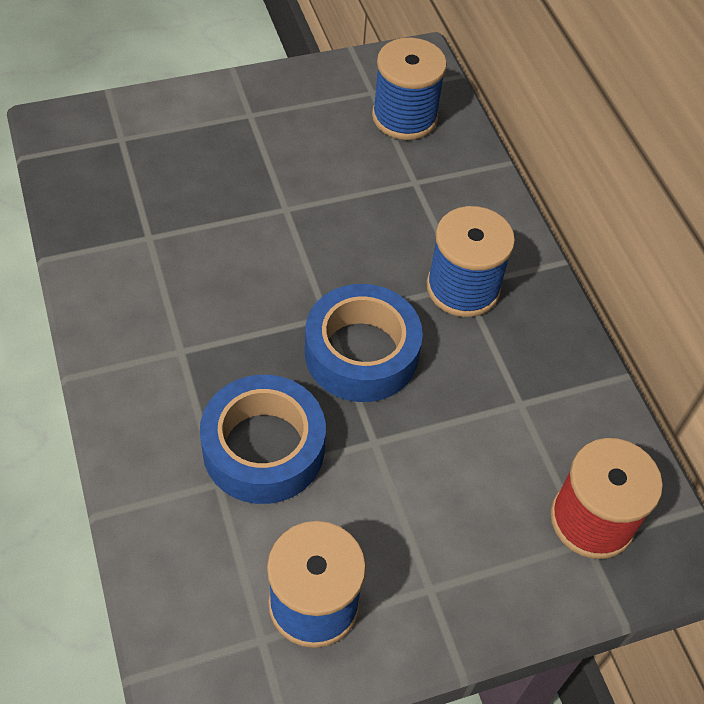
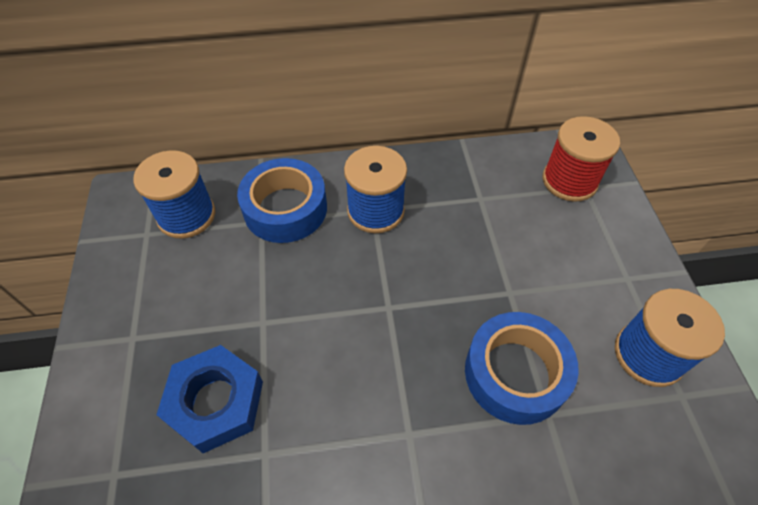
camera: 75 degrees left, 0 degrees up
blue tape [305,284,423,402] -> blue tape moved to [237,158,327,243]
none -> blue nut [156,345,263,453]

